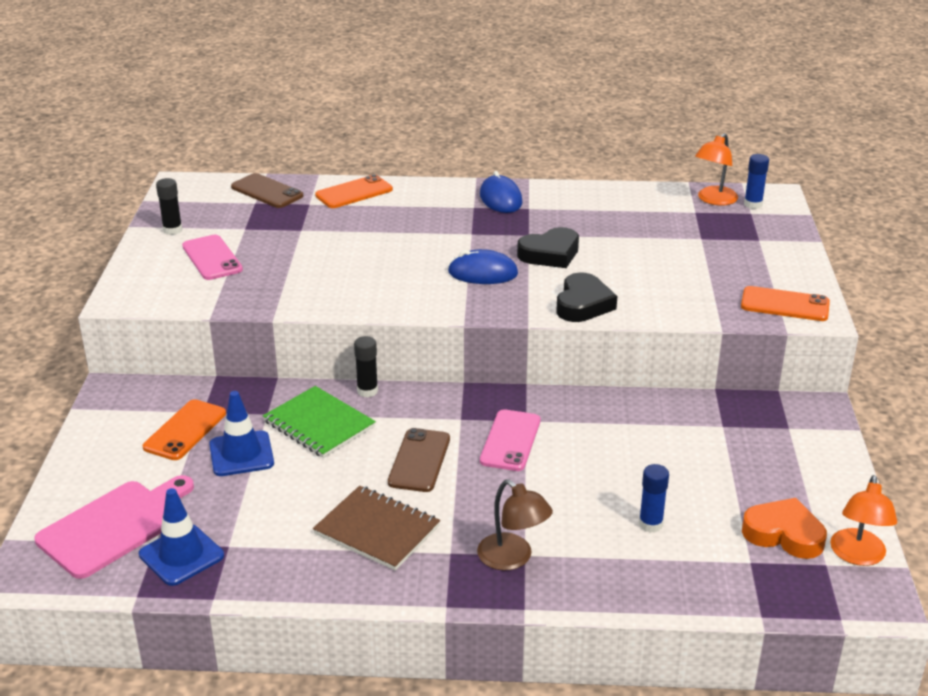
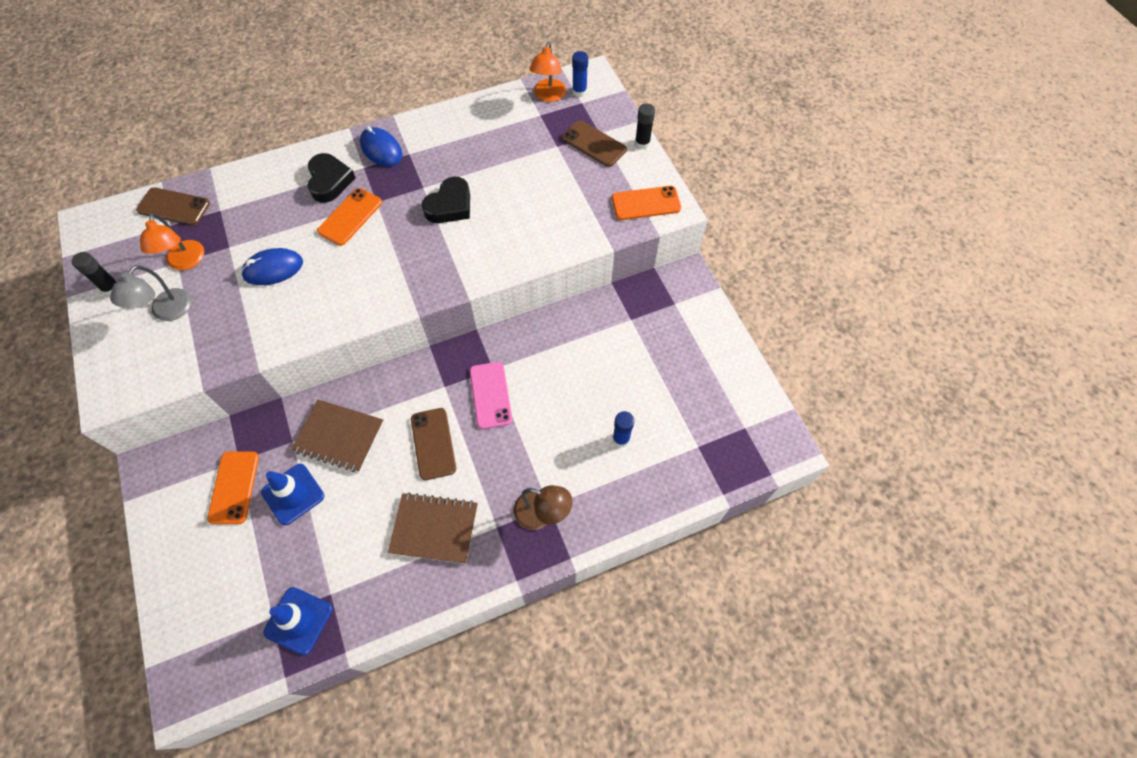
camera: 25 degrees left, 30 degrees up
pink cutting board [34,475,194,579] -> none
pink phone [182,235,243,280] -> grey lamp [110,265,191,321]
green notebook [263,386,376,458] -> brown notebook [291,399,384,472]
orange phone [315,174,393,208] -> orange phone moved to [317,188,382,246]
black glue stick [354,336,378,398] -> black glue stick moved to [635,103,655,149]
blue mouse [448,249,518,284] -> blue mouse moved to [241,248,303,285]
black heart [557,272,617,322] -> black heart moved to [307,153,356,203]
orange heart [742,498,827,559] -> none
orange lamp [830,475,897,566] -> orange lamp moved to [140,213,204,270]
none -> brown phone [562,120,627,167]

